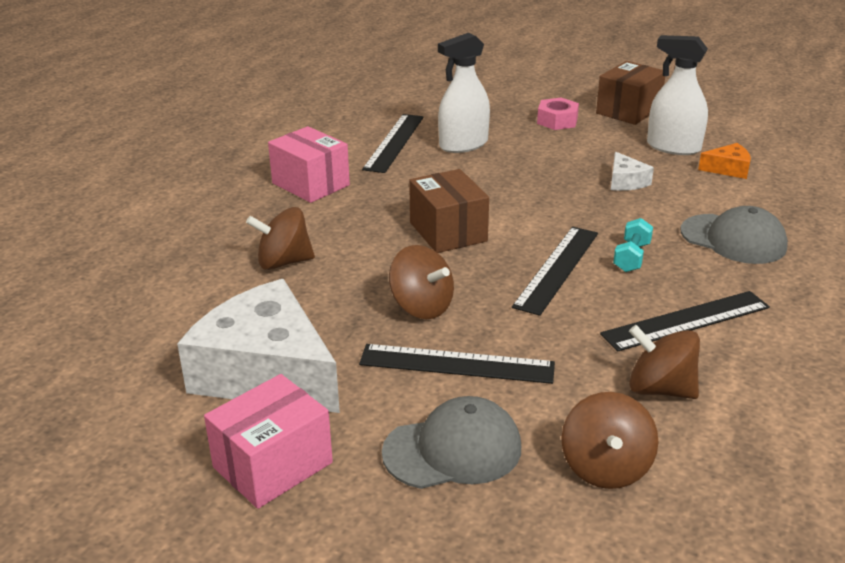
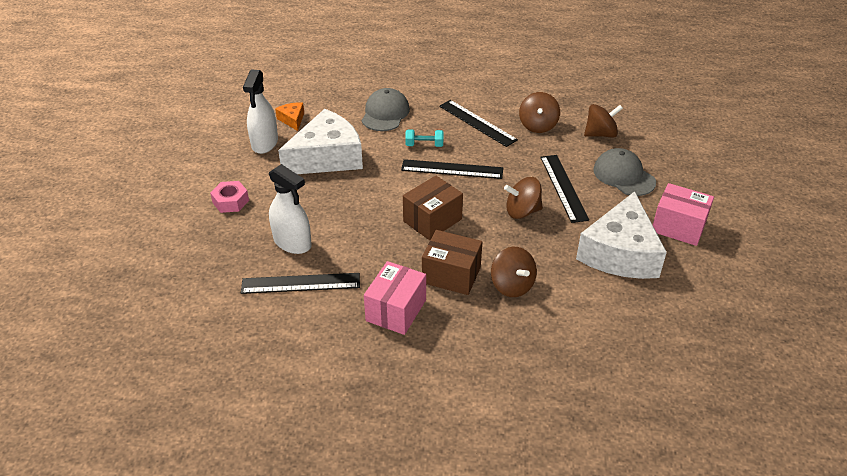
camera: 110 degrees left, 10 degrees up
brown spinning top [389,245,454,319] -> brown spinning top turned 120 degrees counterclockwise [504,177,543,219]
brown box [596,61,665,125] -> brown box moved to [422,230,482,295]
white cheese [611,152,654,191] -> white cheese [278,109,363,174], size x2.36

